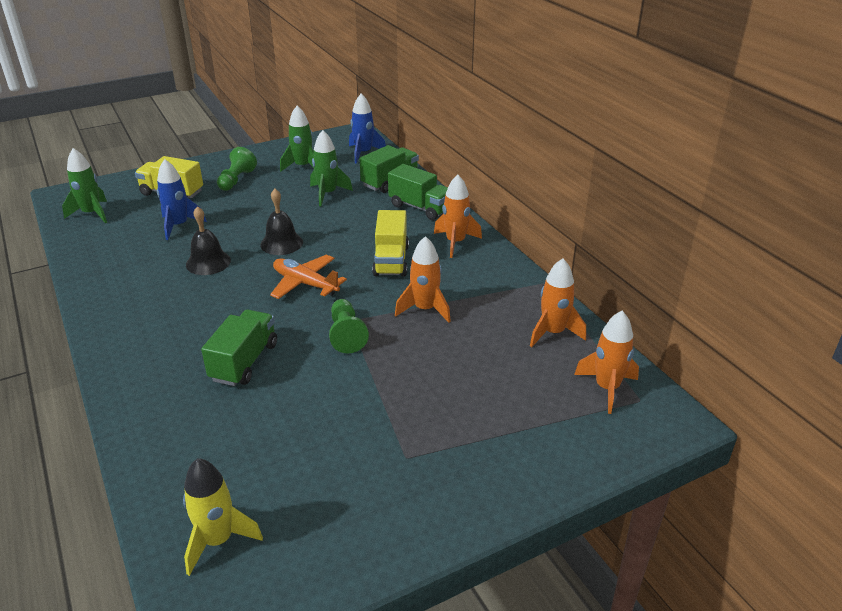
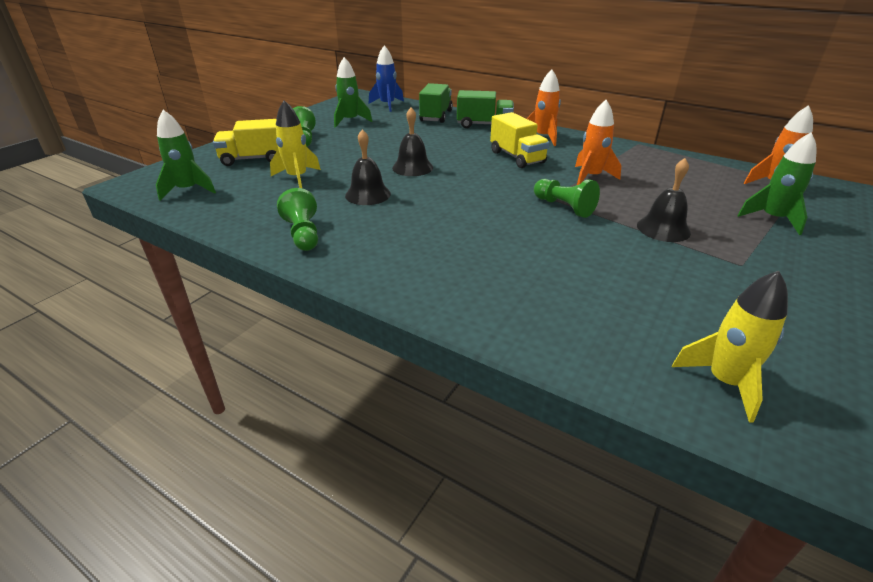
camera: 30 degrees left, 0 degrees up
blue rocket [157,159,207,240] -> yellow rocket [270,100,321,188]
green truck [201,310,277,386] -> none
orange plane [270,254,347,299] -> none
green rocket [310,130,353,206] -> green rocket moved to [737,132,816,235]
orange rocket [530,258,586,347] -> none
none -> green pawn [277,188,318,251]
none -> black bell [637,158,691,242]

